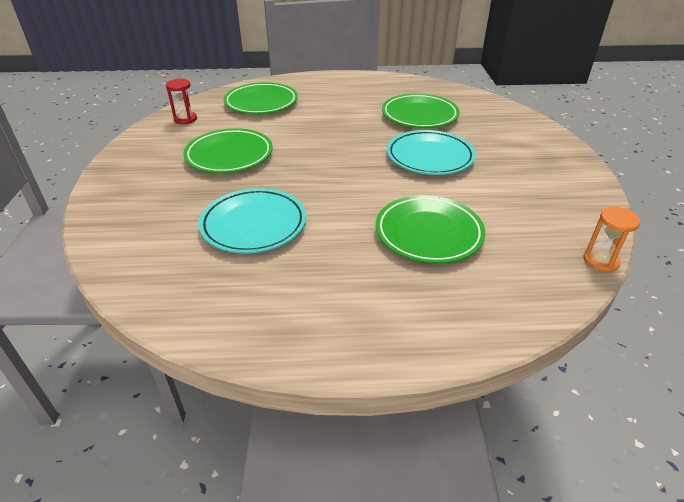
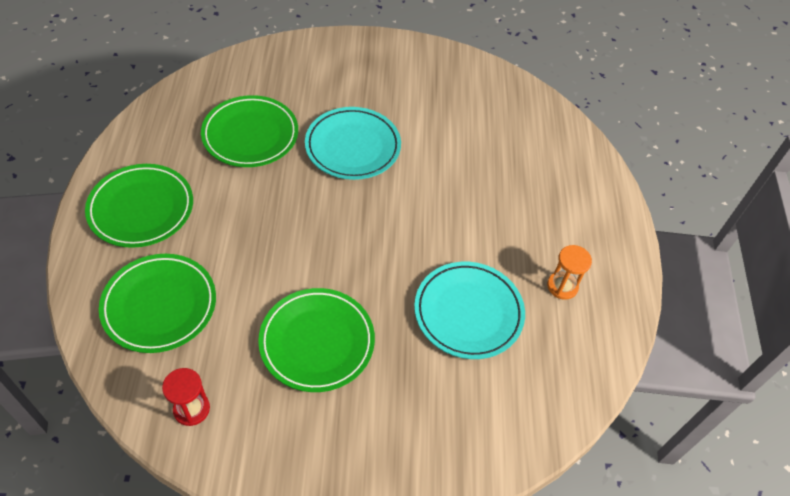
camera: 90 degrees left, 15 degrees up
green plate [376,195,486,263] -> green plate moved to [85,164,193,248]
orange hourglass [583,207,640,272] -> orange hourglass moved to [547,245,592,300]

